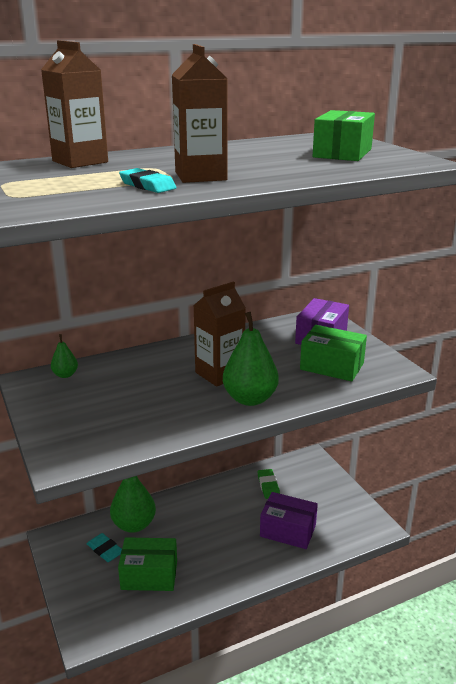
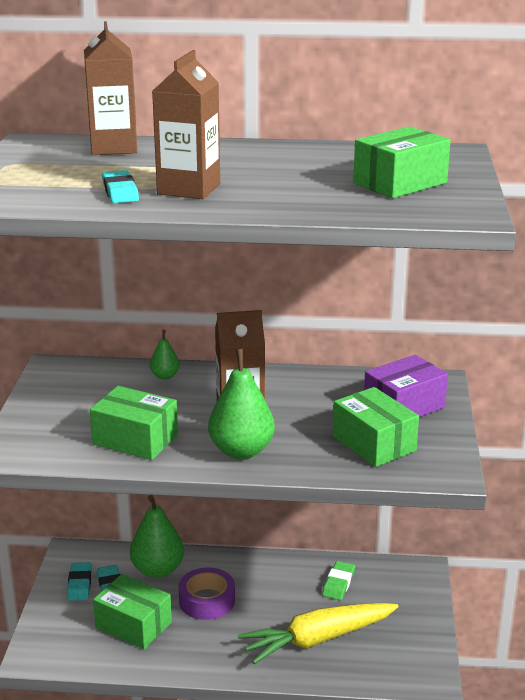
camera: 30 degrees right, 0 degrees up
green pear [51,334,78,378] -> green pear moved to [150,330,180,380]
purple box [260,492,318,549] -> yellow carrot [238,603,399,664]
none -> turquoise eraser [67,562,92,601]
none -> green box [90,386,178,460]
none -> purple tape [179,567,235,620]

